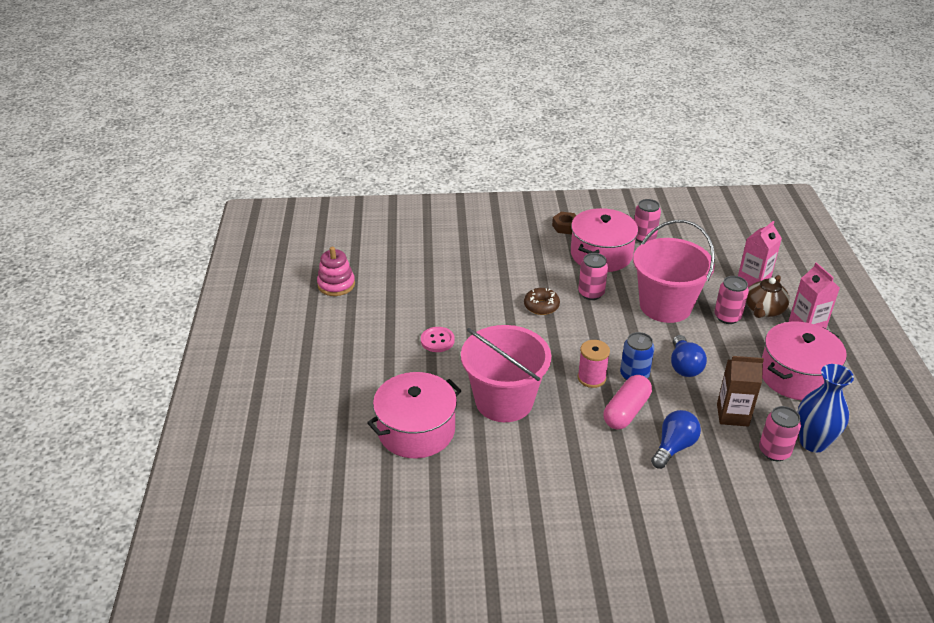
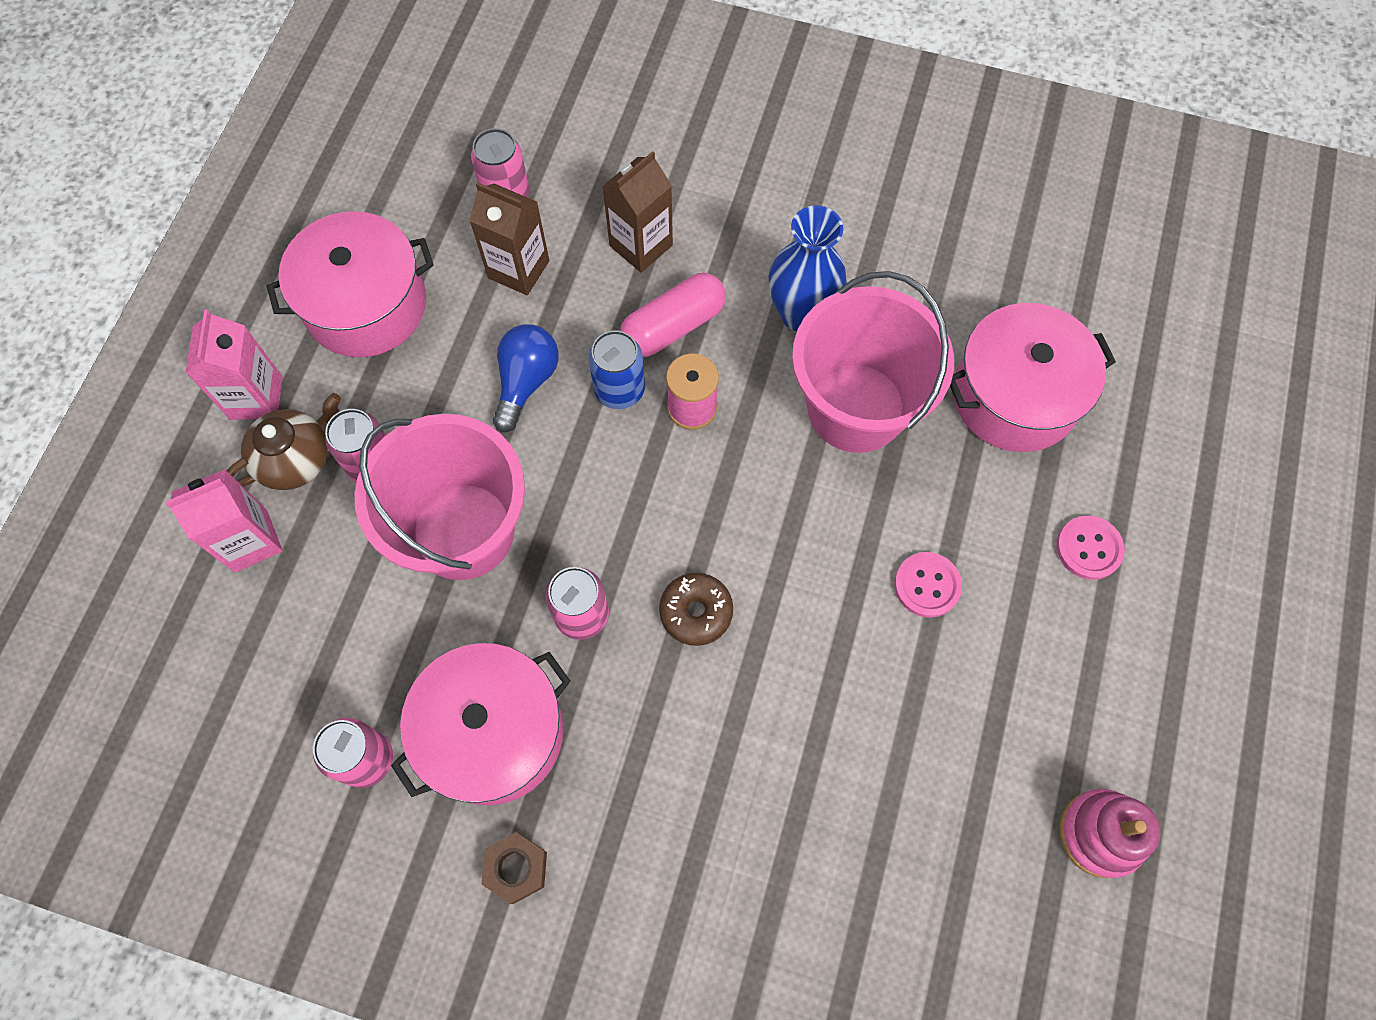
camera: 160 degrees left, 30 degrees up
blue light bulb [651,410,701,469] -> brown carton [602,151,673,273]
blue vase [798,364,854,453] -> blue vase moved to [769,206,847,331]
none -> pink button [1056,515,1125,580]

